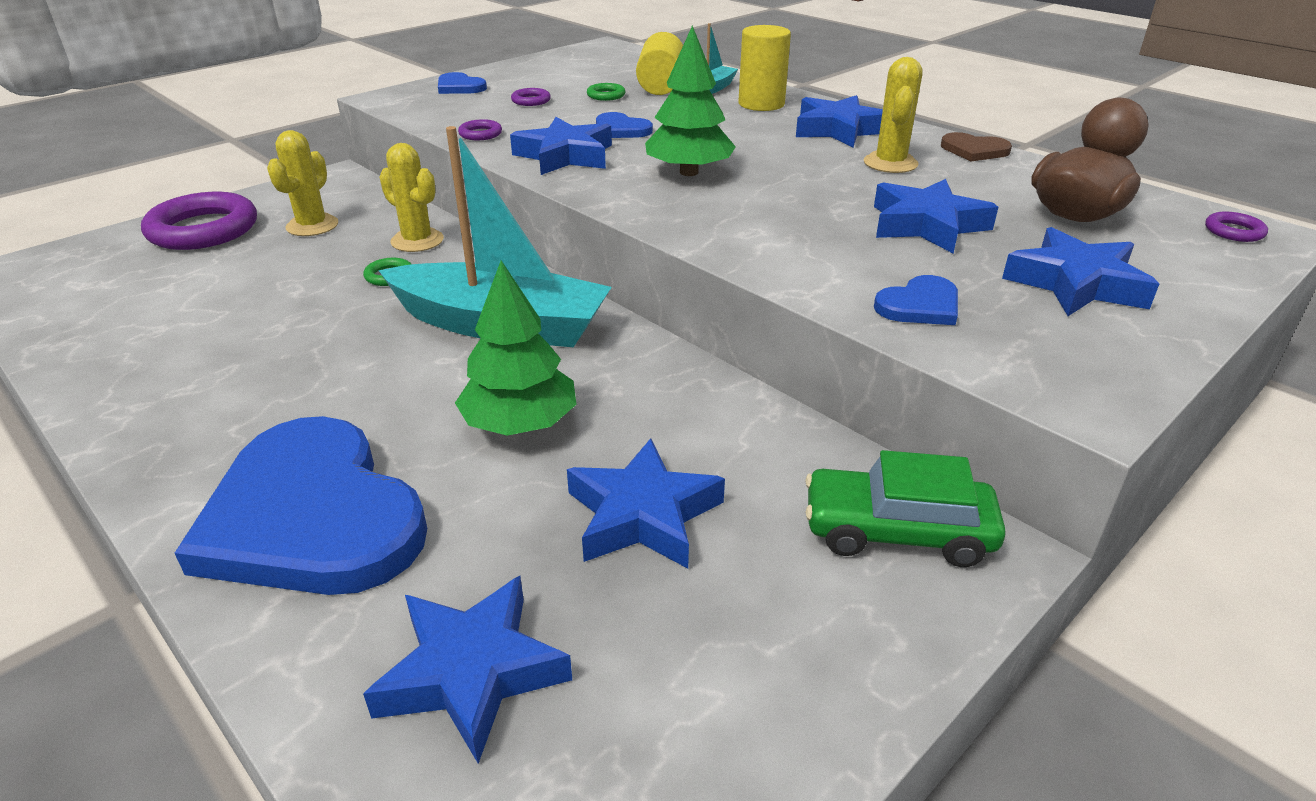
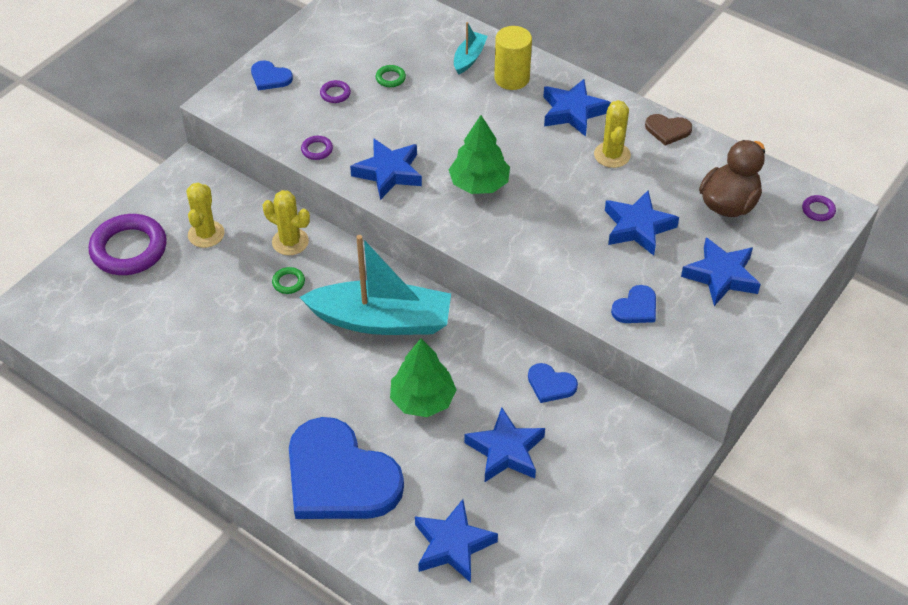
camera: 10 degrees left, 15 degrees up
blue heart [596,112,653,138] -> blue heart moved to [528,363,578,403]
yellow cylinder [636,32,683,95] -> none
green car [805,450,1006,567] -> none

